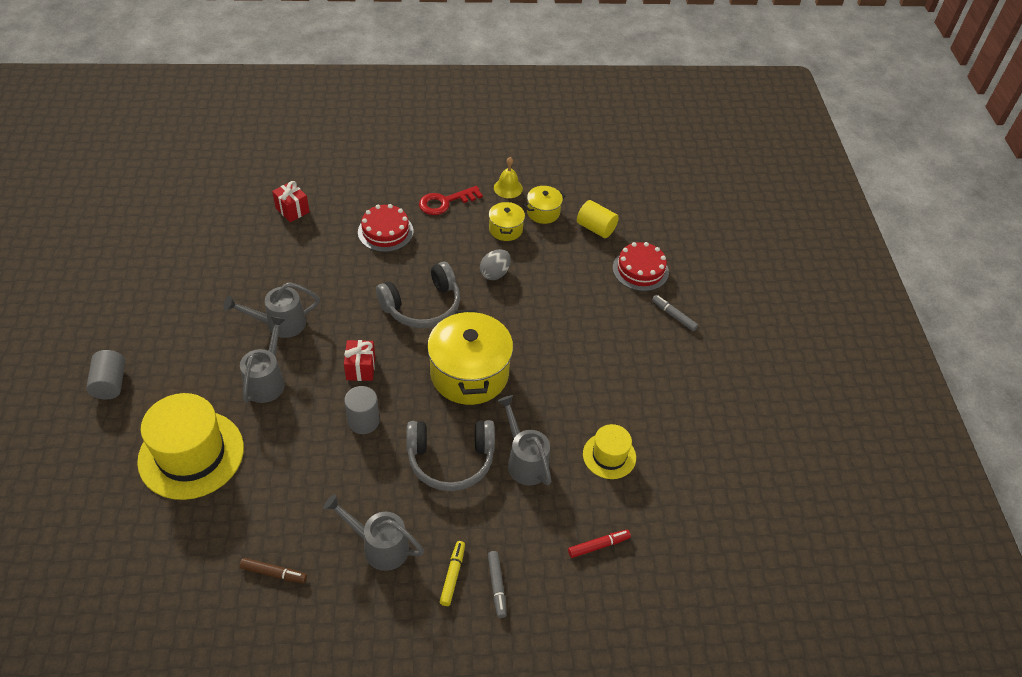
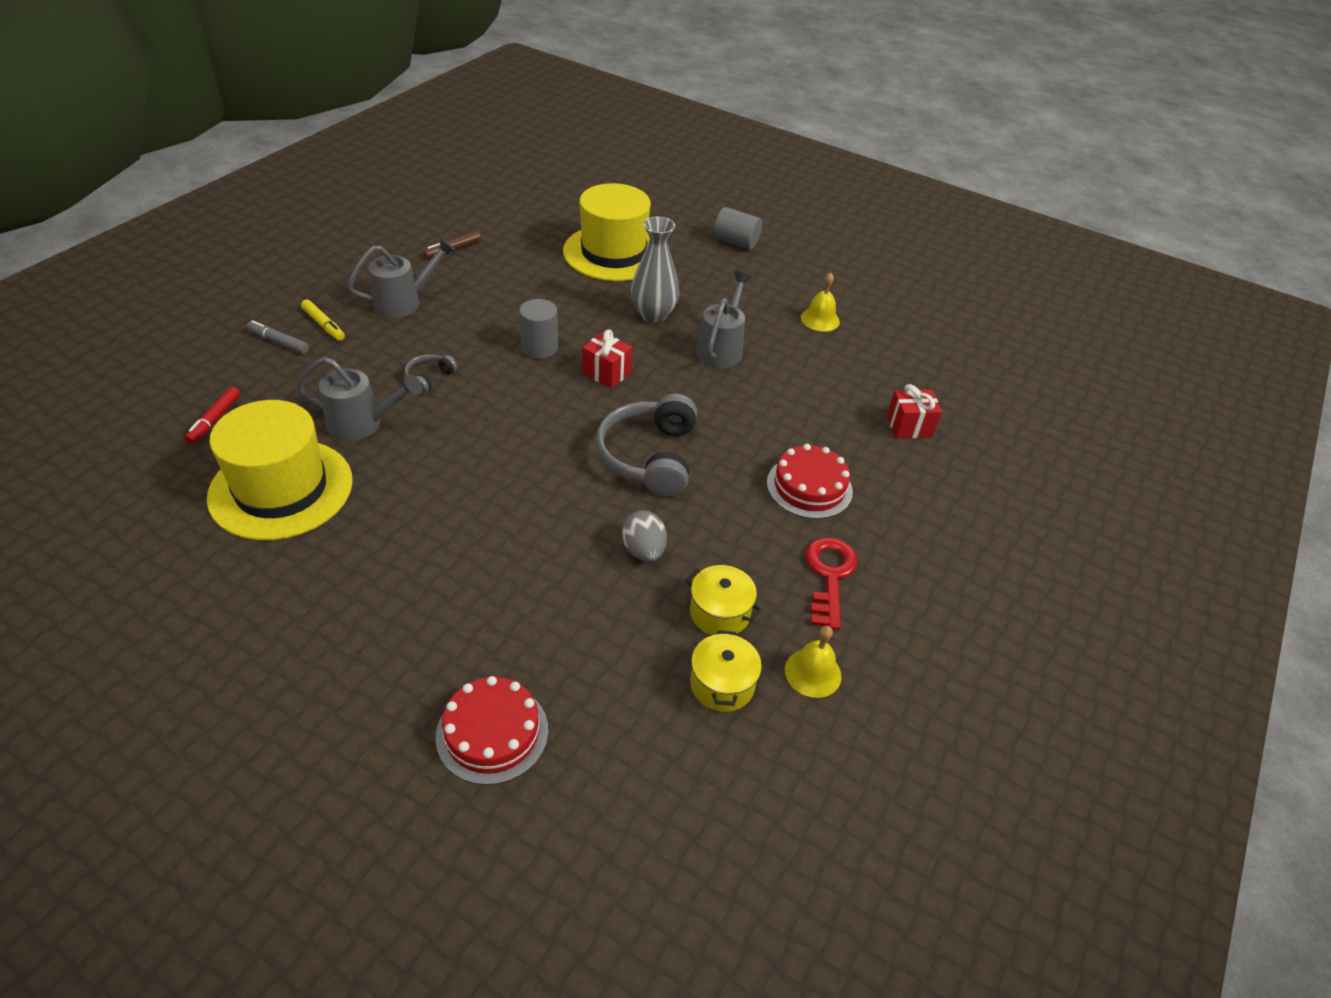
camera: 125 degrees right, 5 degrees down
grey watering can [240,316,286,403] -> grey vase [631,216,679,323]
grey headphones [406,420,495,491] -> grey headphones [405,354,457,393], size x0.46
yellow pot [427,309,513,405] -> none
yellow cylinder [577,200,619,238] -> none
yellow hat [583,424,636,479] -> yellow hat [207,400,353,540], size x1.87
grey marker [652,295,698,331] -> none
none -> yellow bell [801,273,840,331]

